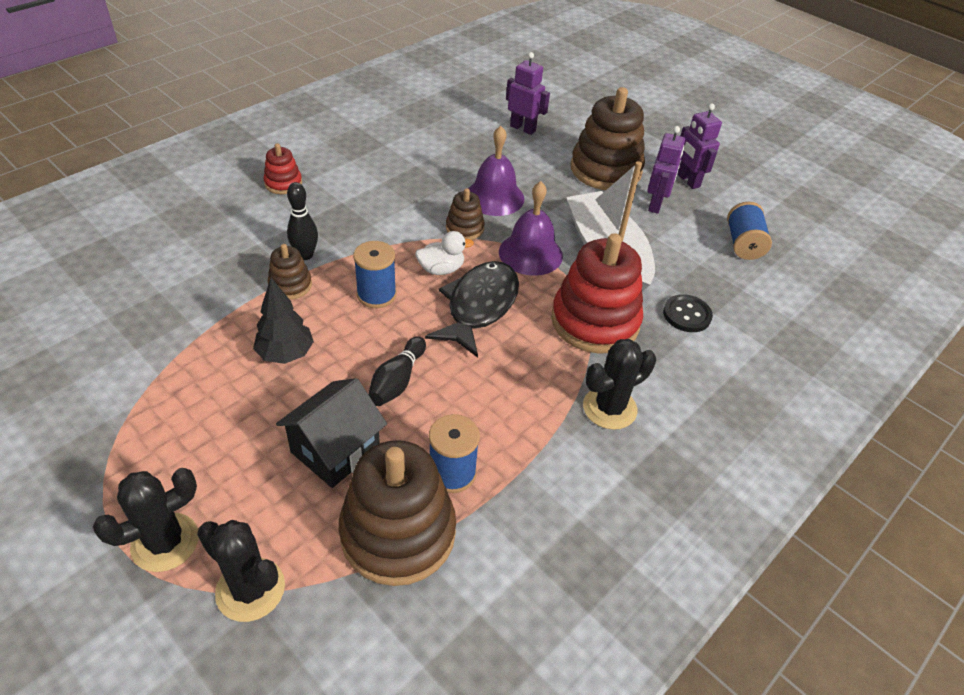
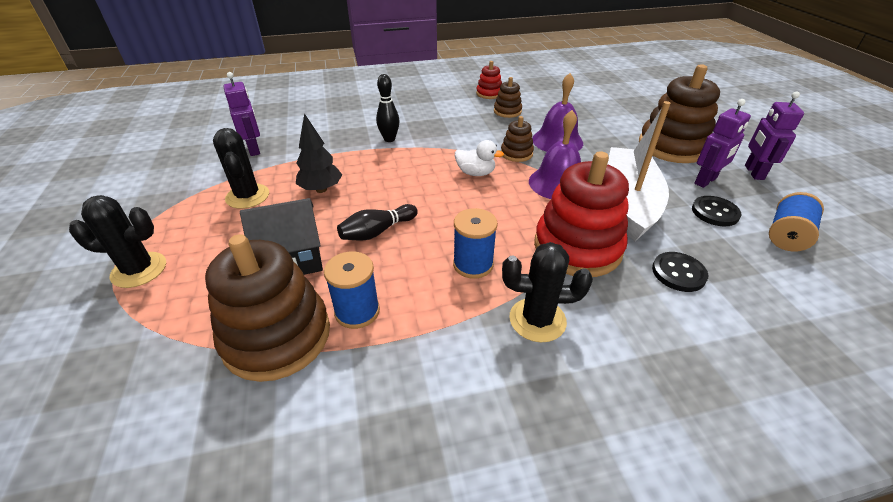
camera: 35 degrees right, 5 degrees down
black cactus [197,520,285,622] -> black cactus moved to [213,128,269,209]
red stacking toy [263,143,302,194] -> red stacking toy moved to [476,61,502,99]
brown stacking toy [268,244,312,300] -> brown stacking toy moved to [494,77,522,118]
blue spool [353,241,396,308] -> blue spool moved to [453,208,498,279]
black fish [425,261,519,358] -> none
purple robot [506,52,550,135] -> purple robot moved to [223,72,260,156]
none -> black button [692,196,741,226]

